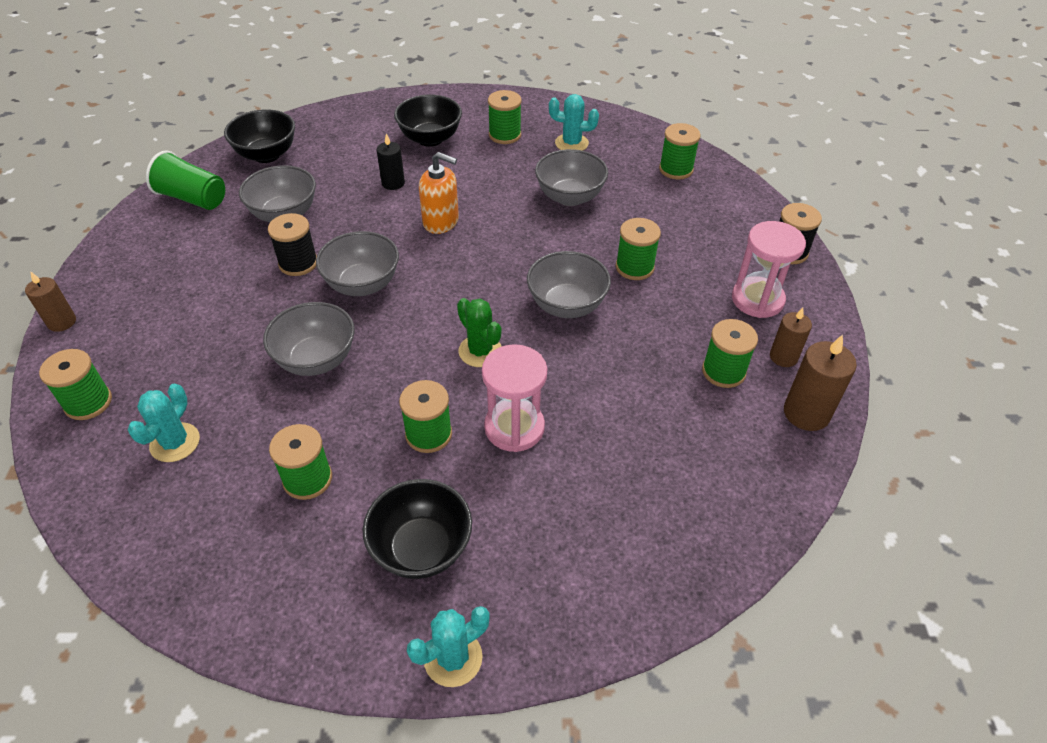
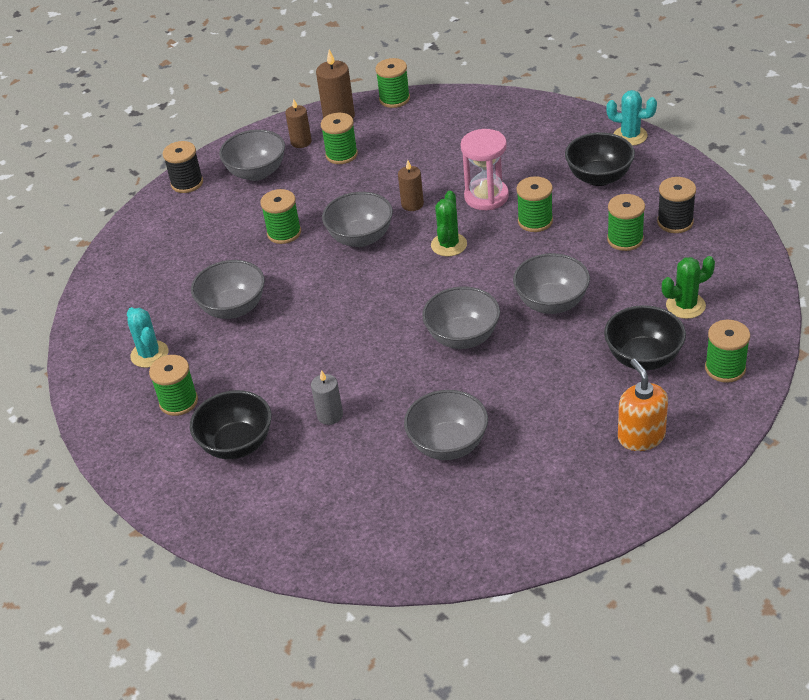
camera: 125 degrees left, 5 degrees down
brown candle [25,271,76,332] -> brown candle moved to [398,160,424,211]
turquoise cactus [128,383,200,462] -> green cactus [662,256,715,319]
green cup [146,150,225,210] -> none
black bowl [224,109,295,163] -> black bowl moved to [604,305,686,370]
black spool [268,213,317,276] -> black spool moved to [657,177,696,233]
black candle [377,133,405,190] -> grey candle [311,370,343,425]
orange soap dispenser [419,152,459,234] -> orange soap dispenser moved to [618,359,668,451]
green spool [659,123,701,179] -> green spool moved to [375,58,410,108]
pink hourglass [732,221,806,318] -> grey bowl [219,129,285,181]

